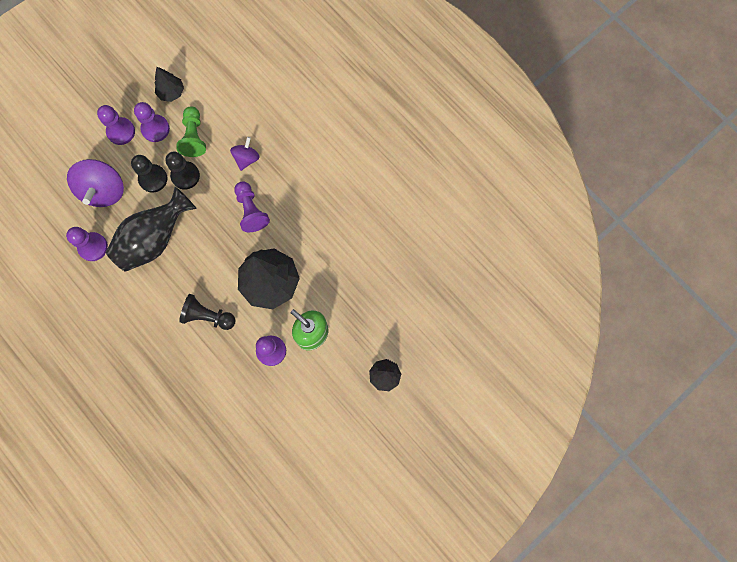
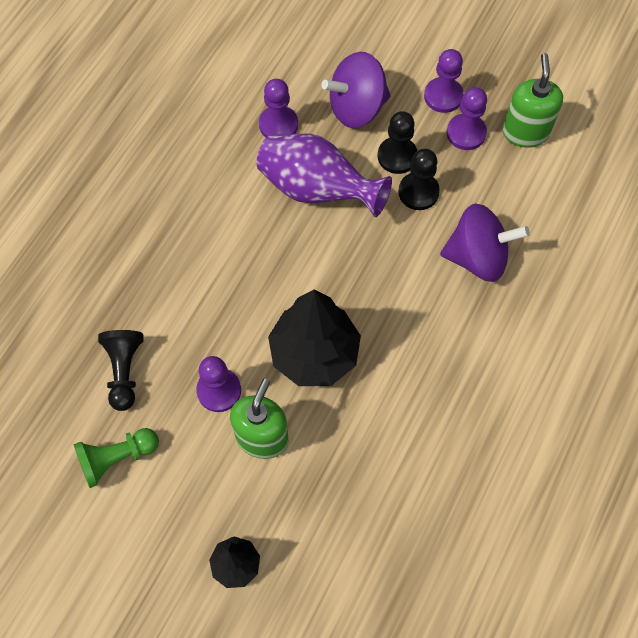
camera: 70 degrees right, 10 degrees down
black vase [106,187,197,272] -> purple vase [256,133,392,217]
black tree [155,67,184,102] -> green soap dispenser [502,53,563,148]
green pawn [176,106,206,157] -> green pawn moved to [74,428,159,488]
black pawn [179,294,236,330] -> black pawn moved to [98,330,144,411]
purple spinning top [230,137,260,171] -> purple spinning top [440,203,530,282], size x1.81
purple pawn [234,181,270,232] -> none

